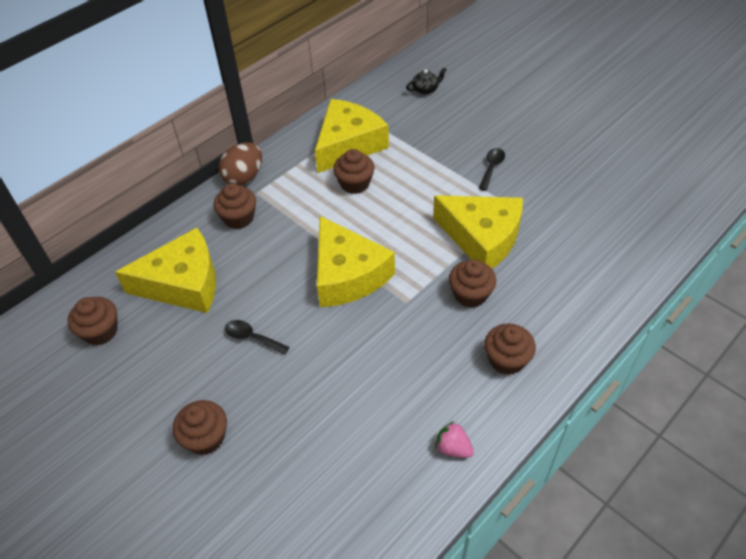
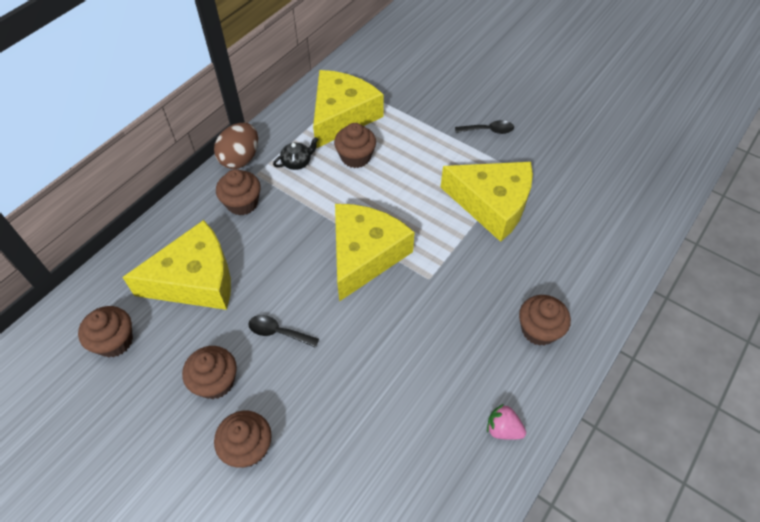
camera: 10 degrees left, 5 degrees up
yellow cheese [317,216,395,307] -> yellow cheese turned 120 degrees counterclockwise [335,204,415,302]
black teapot [406,67,447,95] -> black teapot moved to [273,137,319,170]
brown cupcake [449,259,496,308] -> brown cupcake moved to [182,346,237,399]
black spoon [479,148,505,191] -> black spoon turned 75 degrees clockwise [455,120,514,134]

